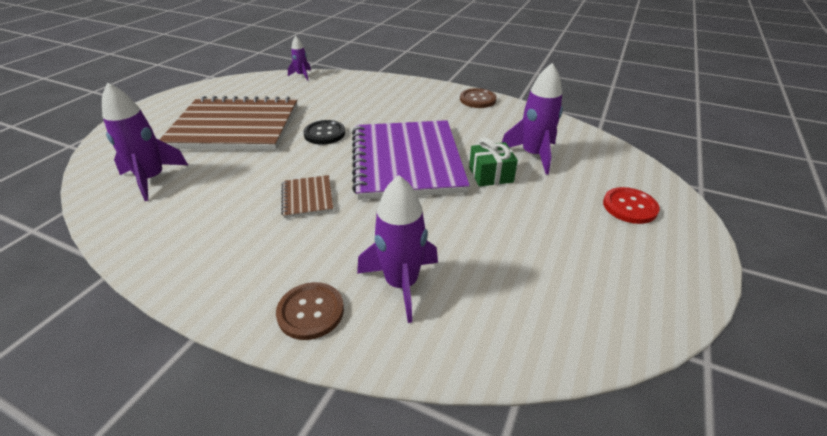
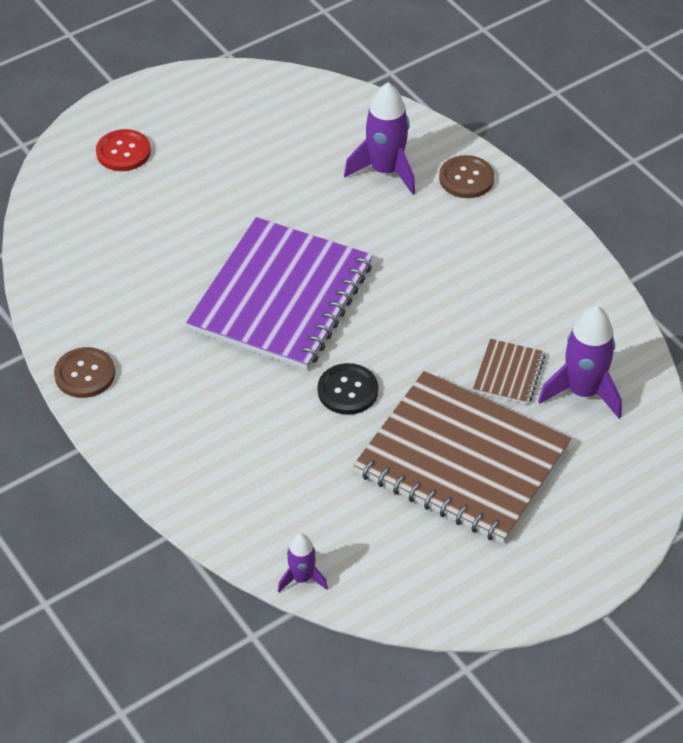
camera: 150 degrees left, 10 degrees up
brown notebook [281,175,333,218] -> brown notebook moved to [473,339,546,405]
green gift [469,137,518,187] -> none
purple rocket [502,63,563,175] -> none

